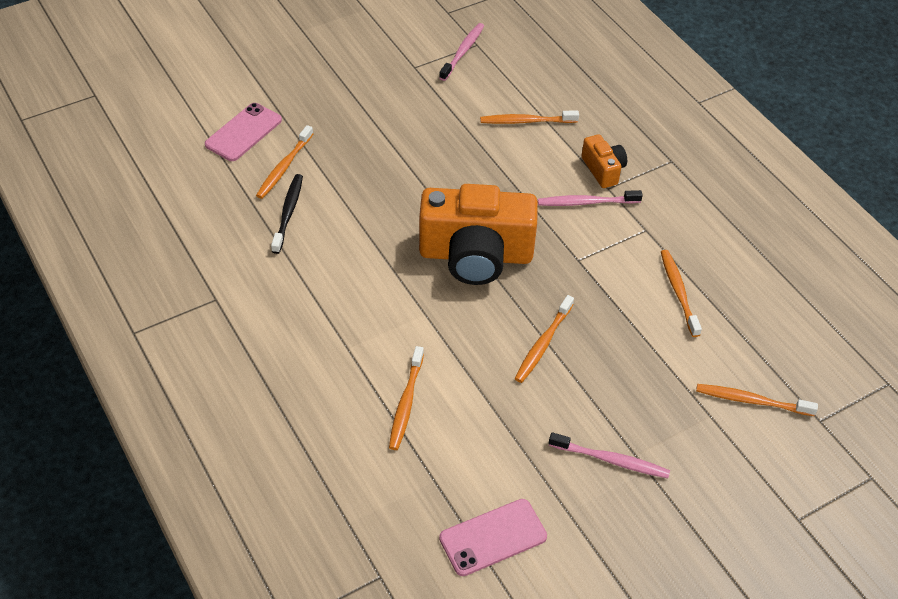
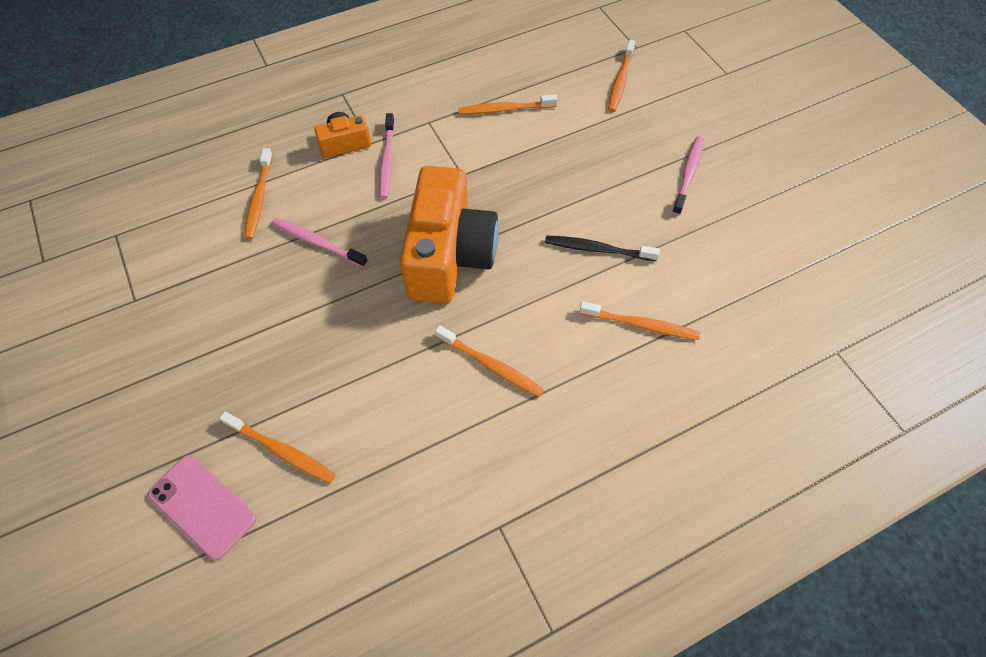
camera: 85 degrees left, 10 degrees up
black toothbrush [271,174,303,254] -> black toothbrush moved to [545,235,660,261]
pink toothbrush [439,23,484,81] -> pink toothbrush moved to [271,218,368,268]
pink phone [439,499,547,576] -> none
orange toothbrush [514,295,574,383] -> orange toothbrush moved to [435,325,544,397]

